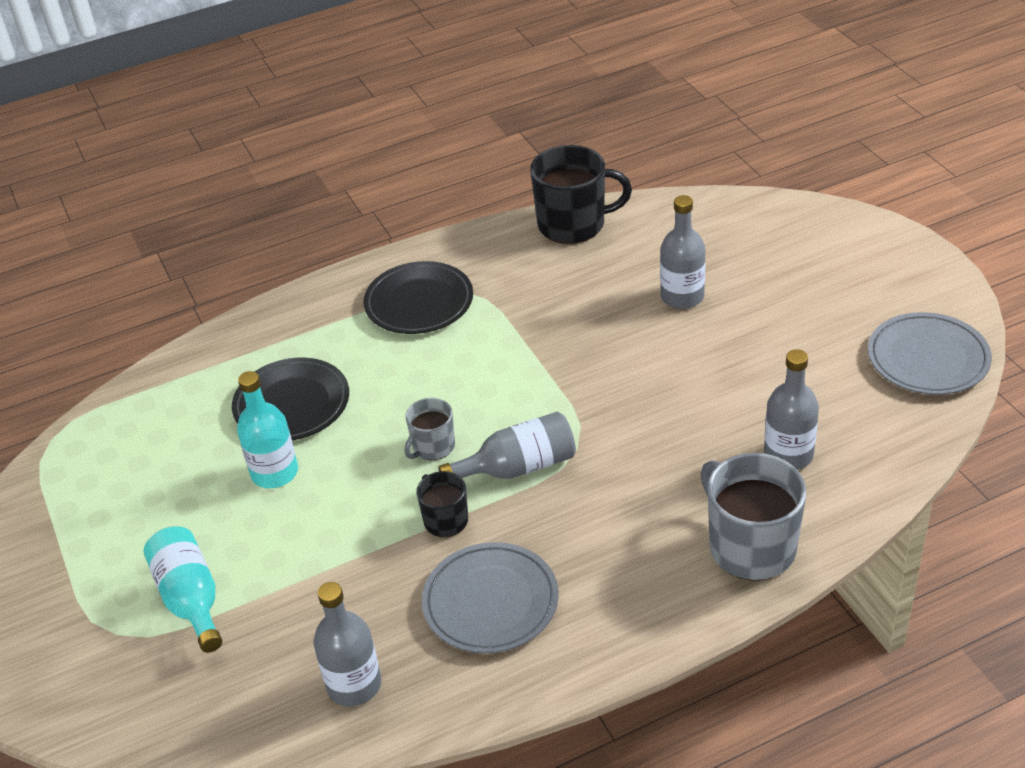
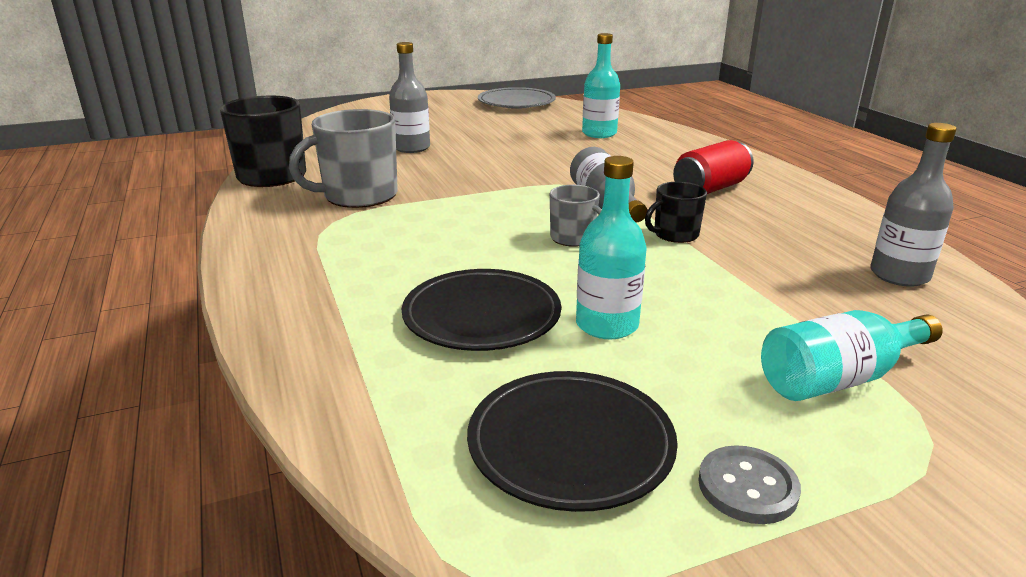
camera: 90 degrees left, 15 degrees down
black plate [363,261,473,334] -> black plate moved to [467,371,678,512]
grey plate [422,542,559,653] -> none
grey mug [701,453,806,580] -> grey mug moved to [289,109,398,208]
grey bottle [764,349,819,470] -> turquoise bottle [582,33,620,138]
none -> red can [673,140,753,194]
none -> grey button [698,445,801,524]

